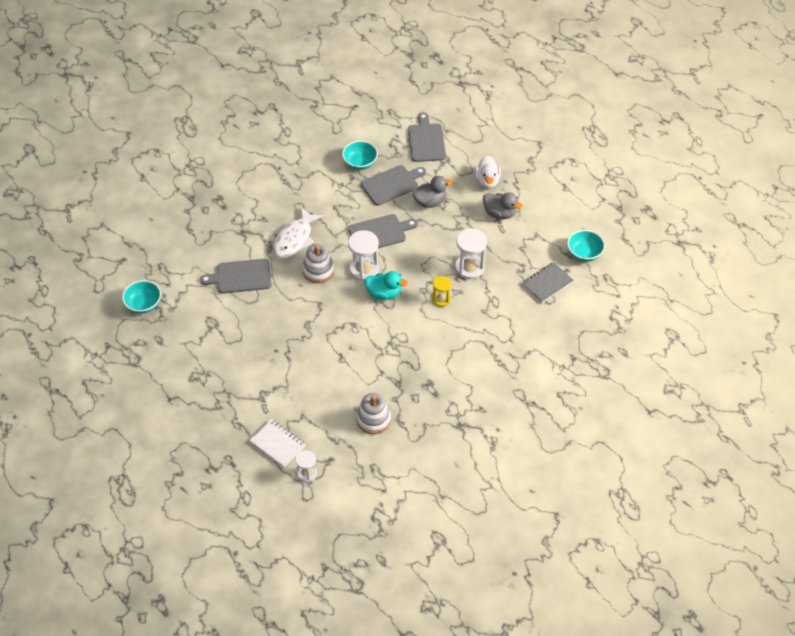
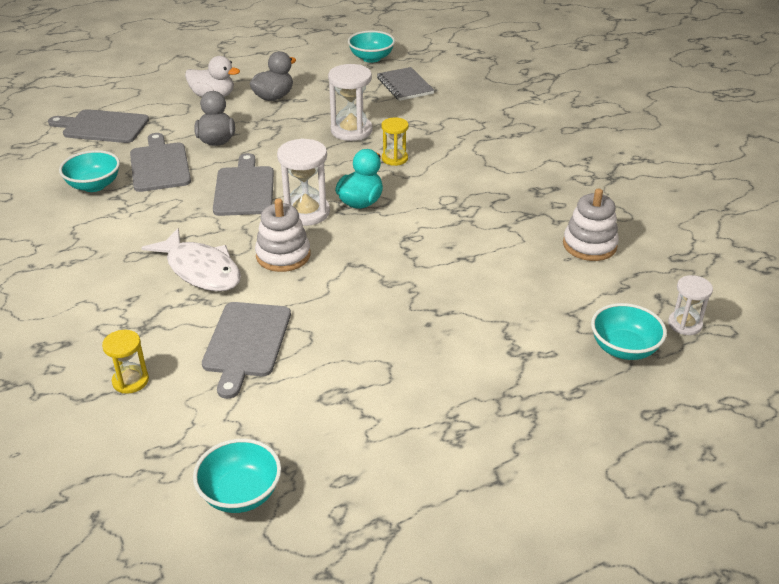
camera: 75 degrees left, 15 degrees down
white notebook [249,419,306,467] -> turquoise bowl [591,303,667,360]
none -> yellow hourglass [102,330,149,394]

